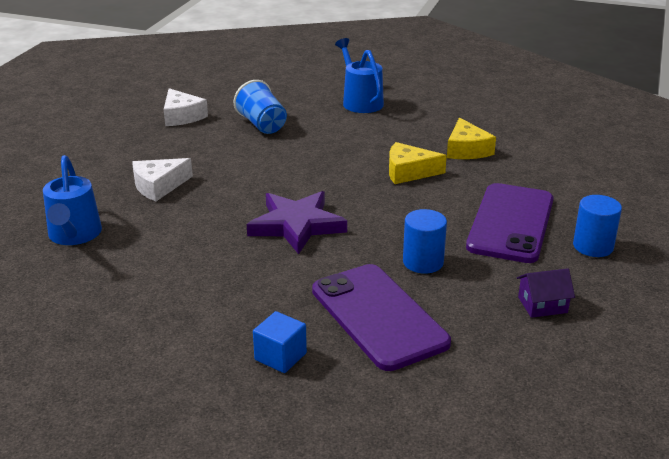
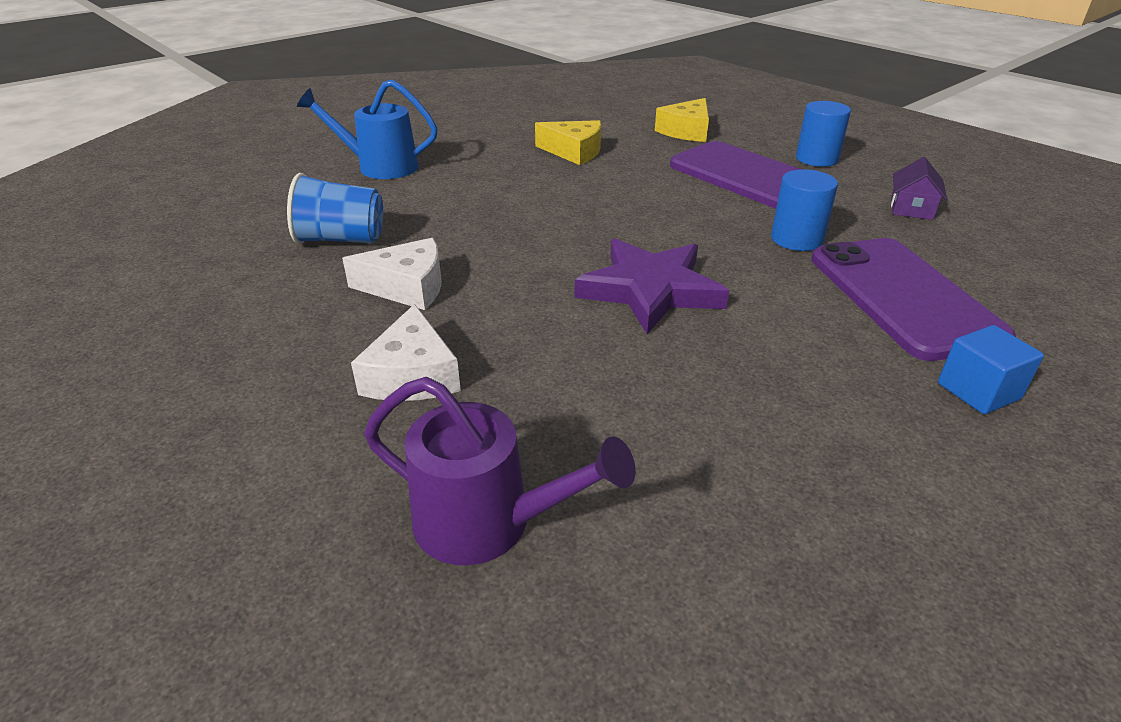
camera: 60 degrees left, 5 degrees up
blue watering can [43,155,102,245] -> purple watering can [364,377,636,565]
white cheese [164,88,208,126] -> white cheese moved to [342,238,442,310]
purple phone [312,264,451,371] -> purple phone turned 75 degrees clockwise [811,238,1016,361]
yellow cheese [389,142,447,184] -> yellow cheese moved to [655,98,709,142]

